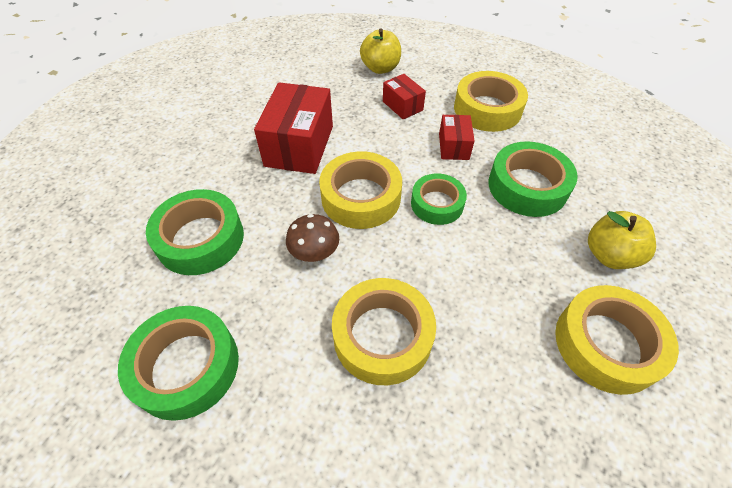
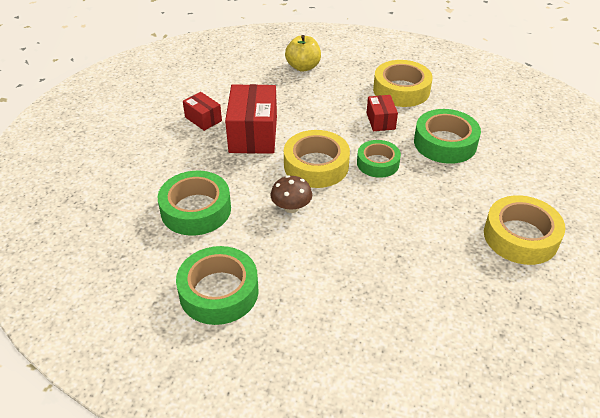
camera: 10 degrees left, 10 degrees down
yellow tape [332,278,436,385] -> none
red box [383,74,426,120] -> red box moved to [183,92,222,131]
yellow apple [588,211,656,269] -> none

